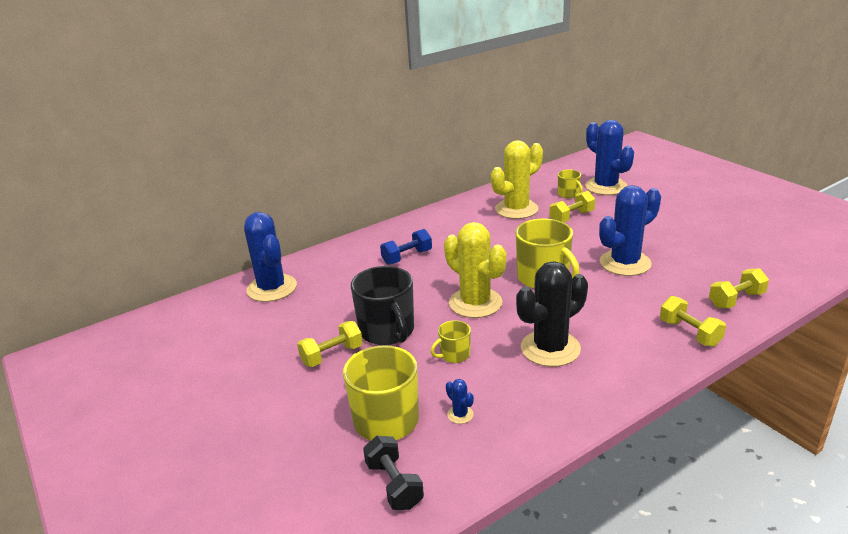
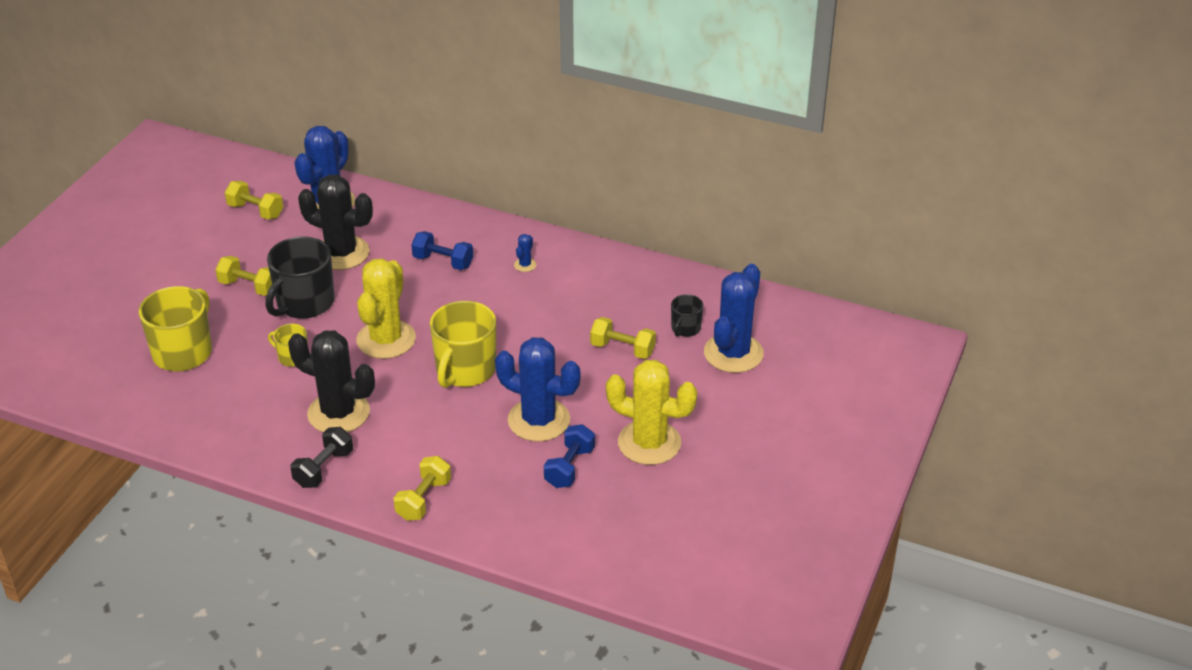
camera: 55 degrees right, 10 degrees up
black dumbbell [363,436,424,510] -> black dumbbell moved to [291,427,353,488]
blue cactus [446,379,474,424] -> blue cactus moved to [514,234,536,272]
yellow cactus [491,140,543,219] -> yellow cactus moved to [606,360,697,465]
yellow mug [558,170,583,198] -> black mug [671,294,703,337]
yellow dumbbell [709,268,769,308] -> yellow dumbbell moved to [225,181,283,219]
none -> black cactus [298,175,373,270]
none -> blue dumbbell [544,424,595,488]

